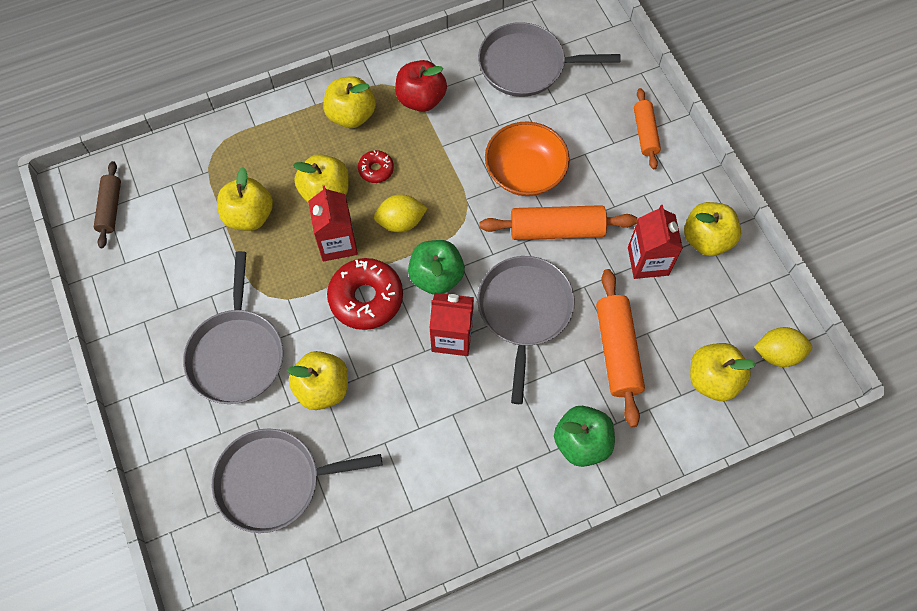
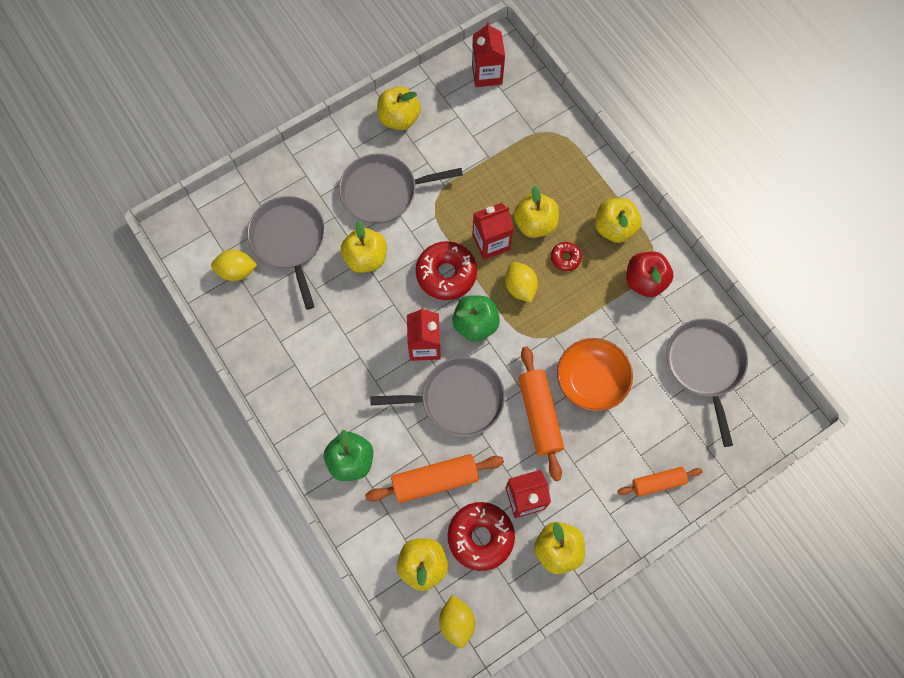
camera: 80 degrees right, 5 degrees up
brown rolling pin [94,161,121,248] -> red carton [472,22,505,87]
yellow apple [217,167,273,231] -> yellow apple moved to [377,86,421,130]
none -> yellow lemon [211,249,257,281]
none -> red donut [448,502,515,571]

